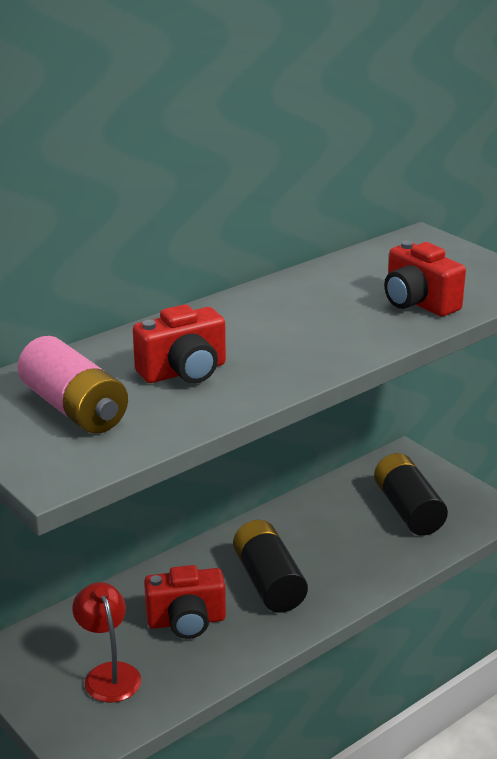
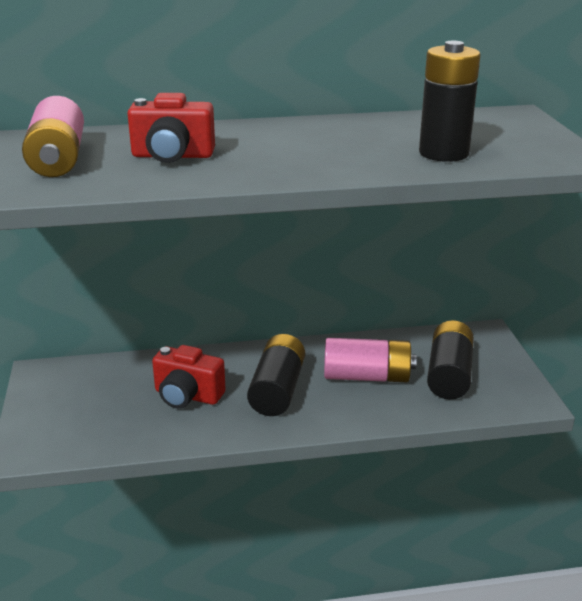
camera: 30 degrees right, 0 degrees up
red lamp [72,582,141,702] -> none
red camera [384,241,466,316] -> black battery [419,41,481,162]
none -> pink battery [324,338,417,382]

